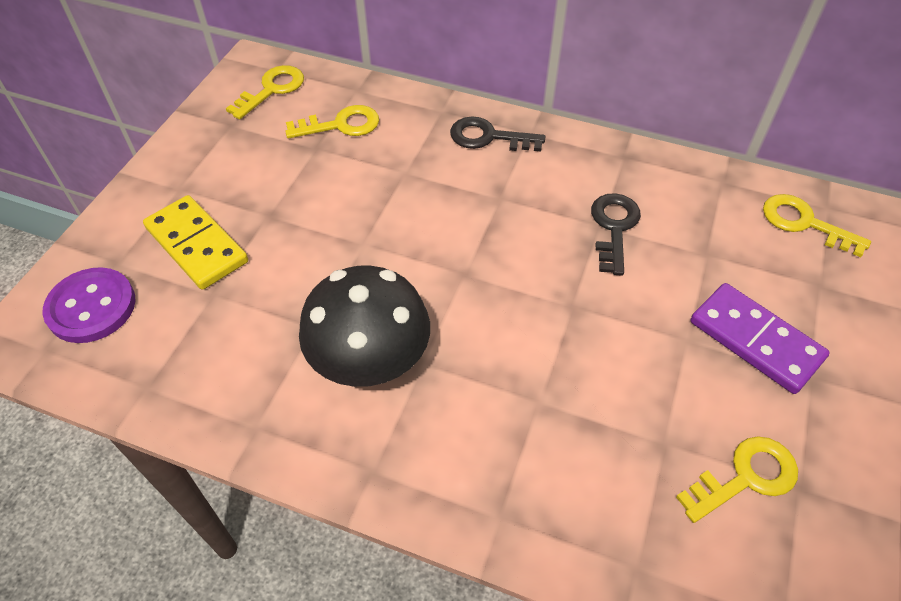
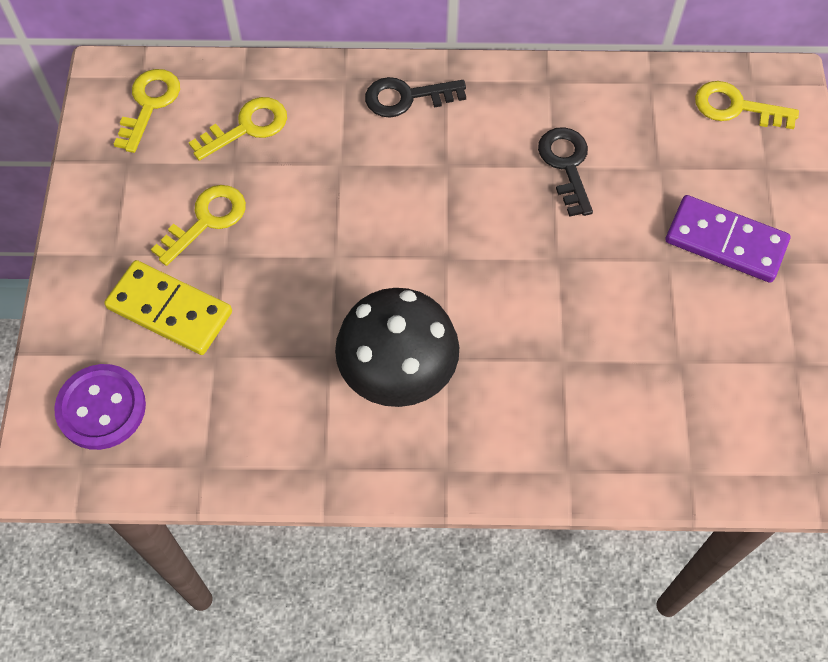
camera: 20 degrees left, 10 degrees up
yellow key [676,437,798,523] -> yellow key moved to [151,185,246,266]

